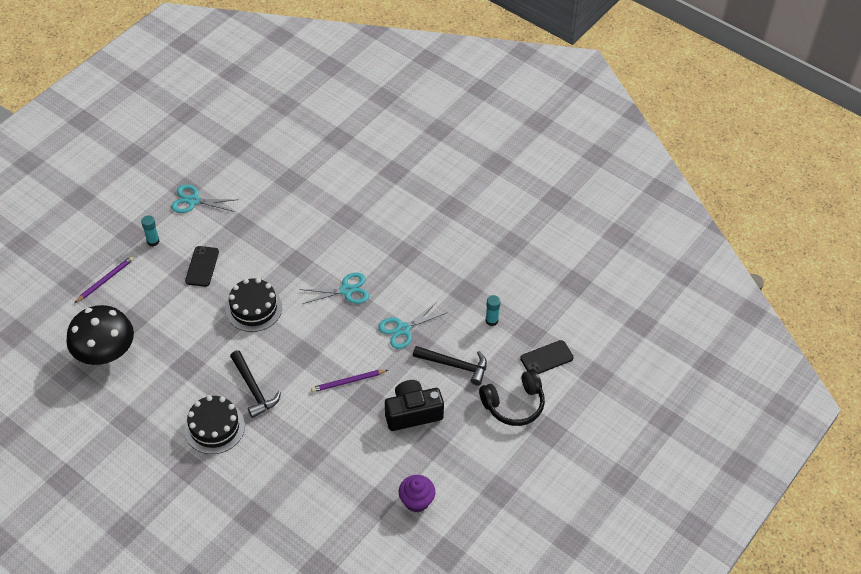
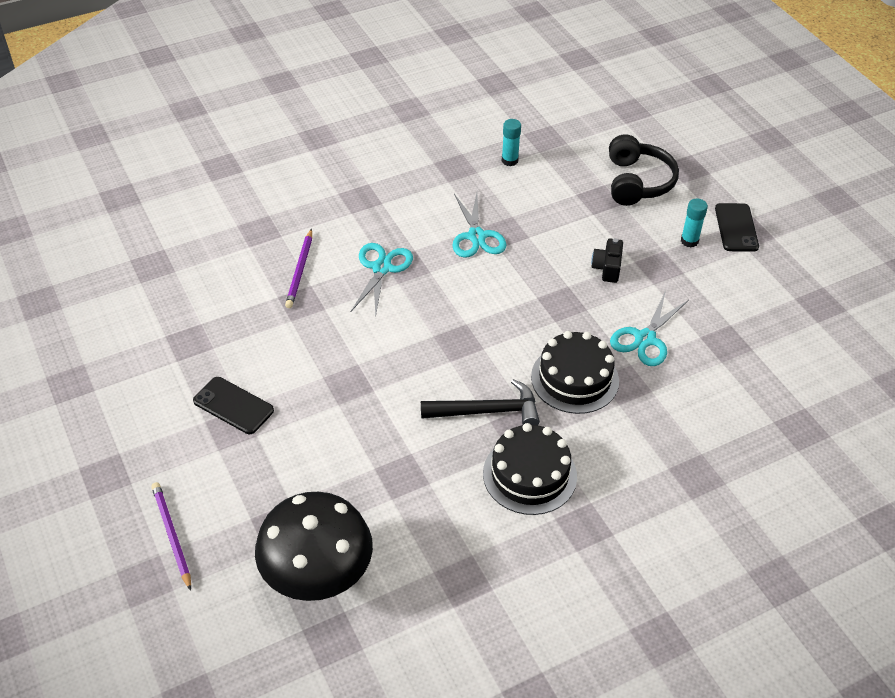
camera: 65 degrees left, 5 degrees down
turquoise glue stick [141,216,160,246] -> turquoise glue stick moved to [681,199,708,247]
turquoise scissors [171,184,239,213] -> turquoise scissors moved to [610,291,689,366]
black cake [226,278,282,332] -> black cake moved to [531,331,619,414]
purple pencil [311,370,388,392] -> purple pencil moved to [285,229,312,308]
black camera [385,380,444,431] -> black camera [591,238,623,283], size x0.53
purple cupcake [399,475,435,513] -> none
black hammer [413,346,487,385] -> none
black phone [520,340,573,374] -> black phone moved to [715,203,759,252]

